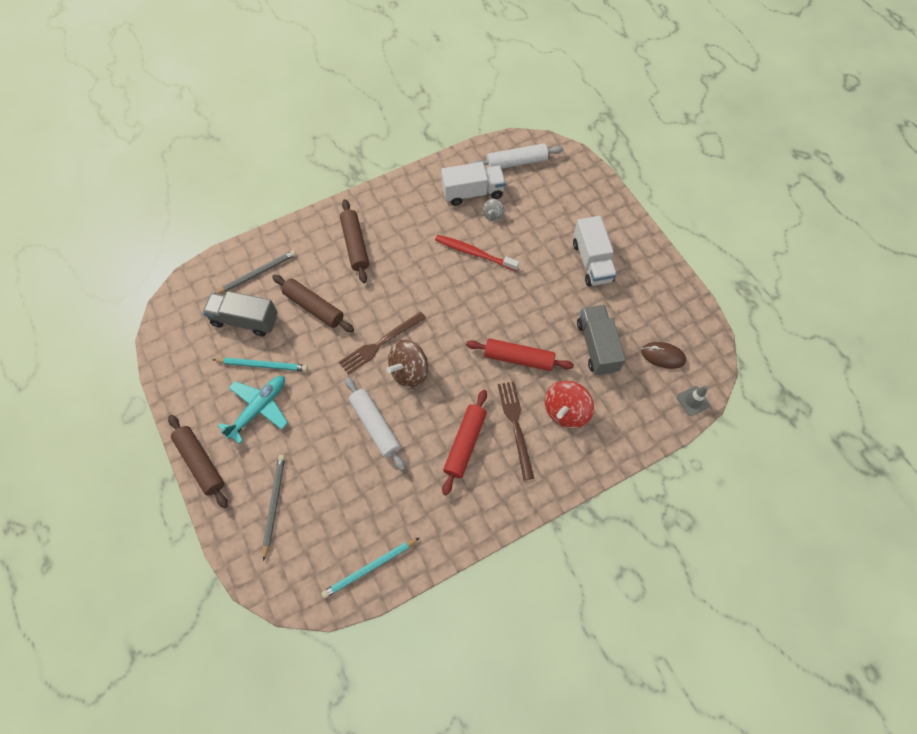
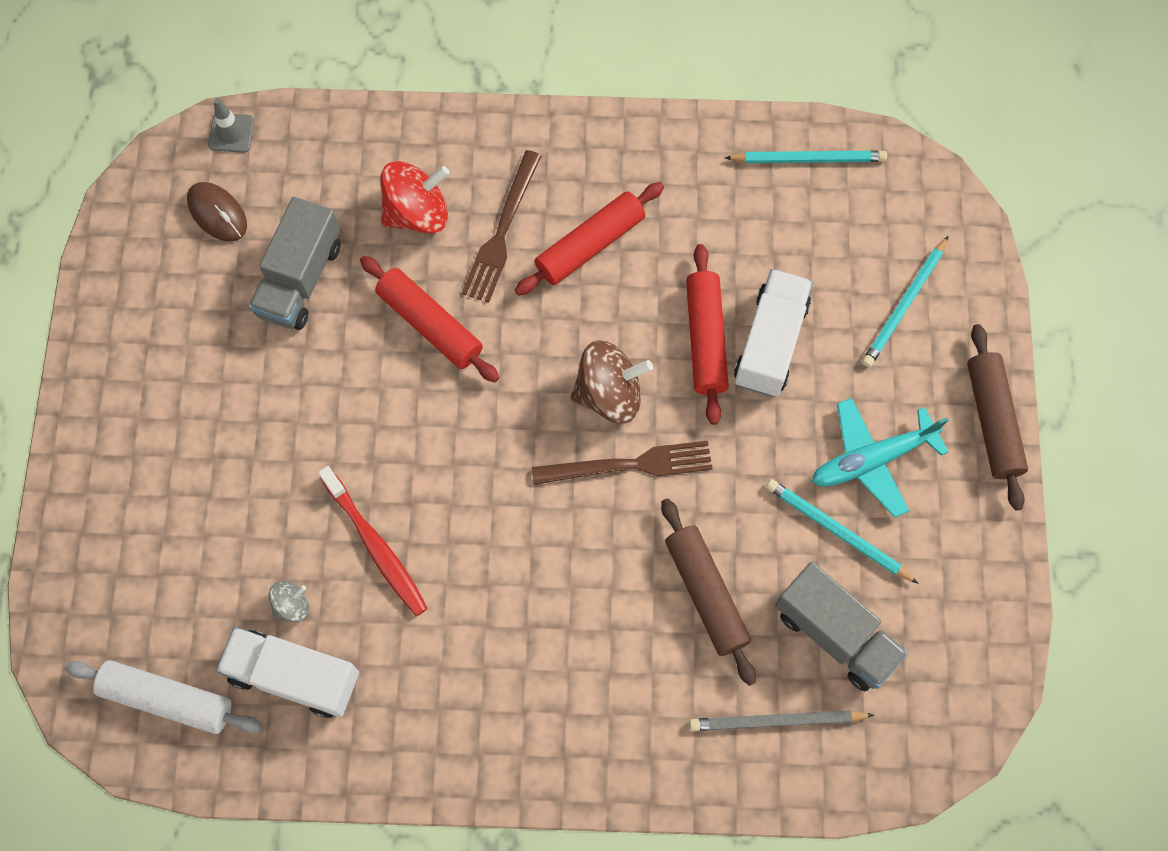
camera: 150 degrees left, 5 degrees up
grey pencil [263,455,285,561] -> turquoise pencil [862,236,949,367]
brown rolling pin [340,199,369,283] -> none
white rolling pin [345,377,405,471] -> red rolling pin [686,244,729,425]
white truck [573,216,617,286] -> white truck moved to [734,269,813,396]

